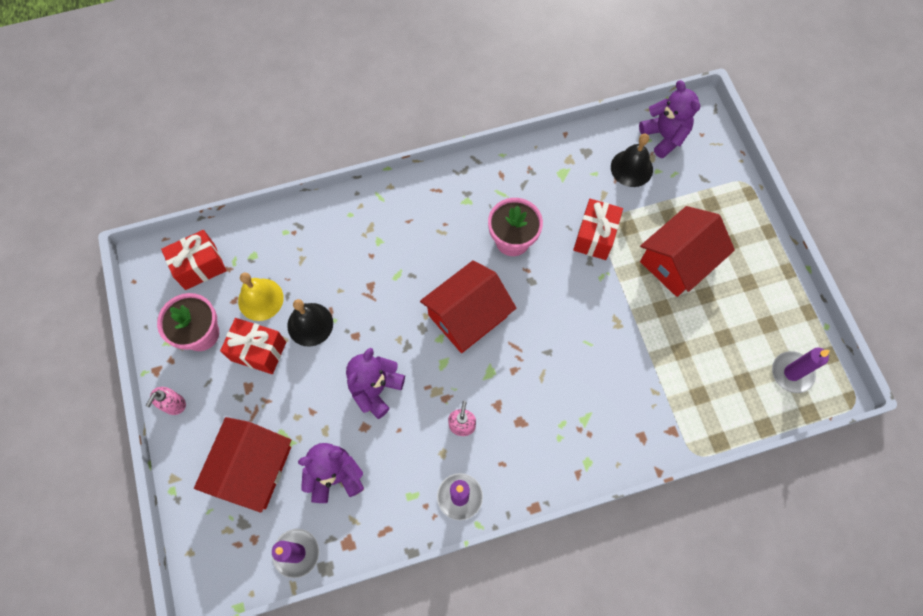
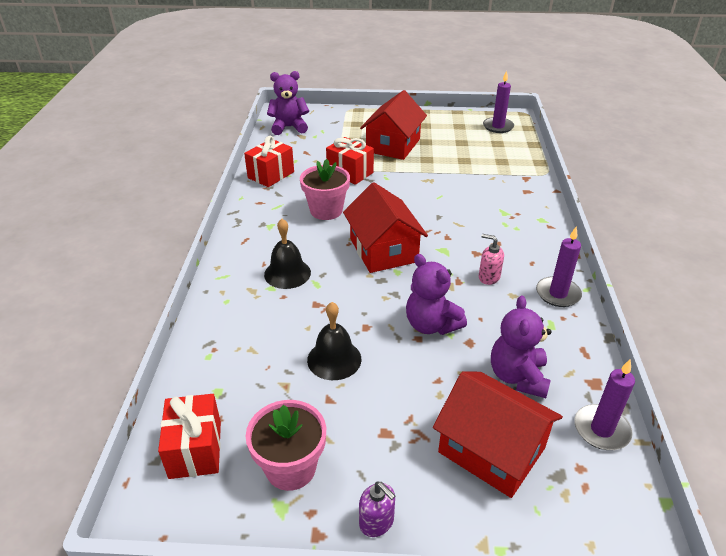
camera: 70 degrees left, 30 degrees down
pink soap dispenser [146,387,186,415] -> purple soap dispenser [359,482,396,537]
red gift [220,318,286,374] -> red gift moved to [244,136,294,187]
yellow bell [238,273,284,321] -> none
black bell [611,134,653,187] -> black bell moved to [264,219,311,289]
red house [640,206,735,297] -> red house turned 45 degrees clockwise [360,90,427,160]

